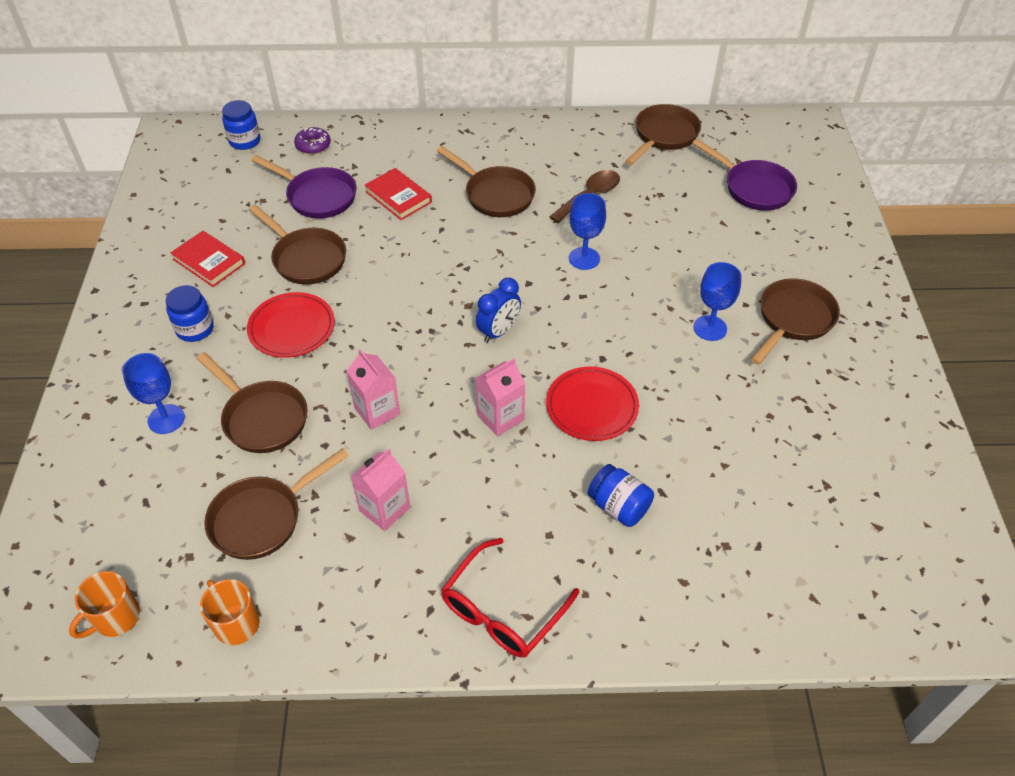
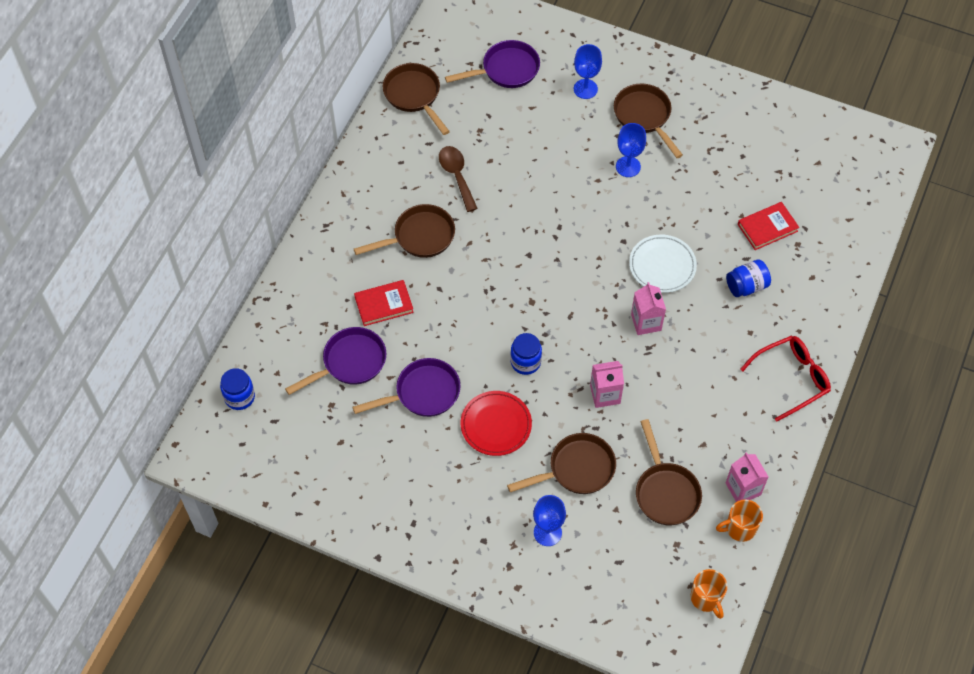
camera: 65 degrees left, 10 degrees up
blue jar [166,285,214,342] -> blue jar moved to [510,333,542,375]
red book [170,231,245,287] -> red book moved to [738,202,799,250]
brown pan [249,205,346,284] -> purple pan [353,358,460,417]
purple donut [294,127,331,154] -> none
pink carton [351,449,410,531] -> pink carton moved to [726,452,768,502]
red glasses [441,538,580,658] -> red glasses turned 90 degrees counterclockwise [740,336,831,422]
blue clock [476,278,521,343] -> none
red plate [546,366,639,441] -> white plate [629,235,697,293]
blue goblet [569,193,606,270] -> blue goblet moved to [574,44,602,99]

